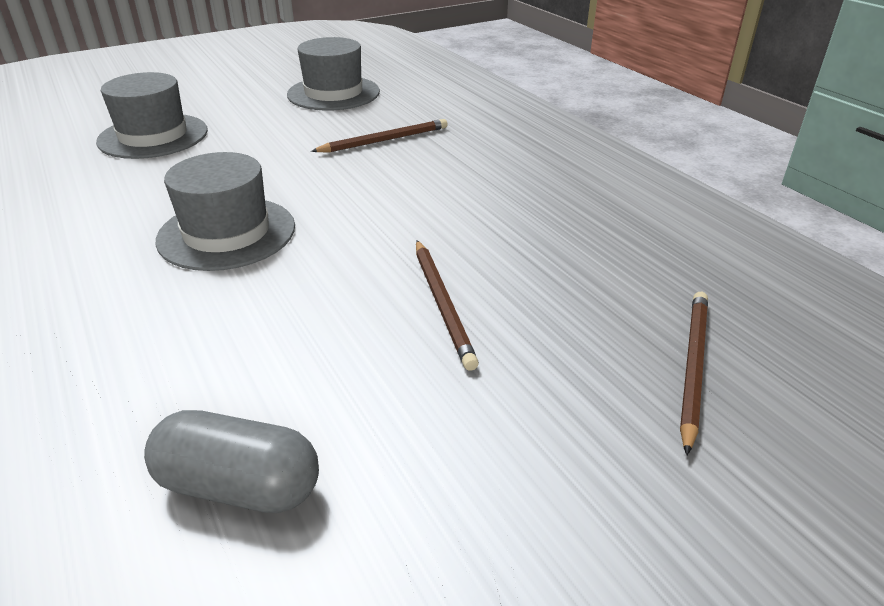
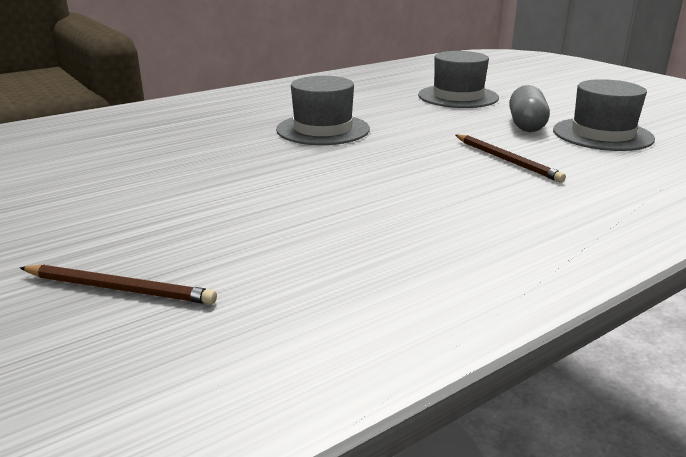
camera: 85 degrees right, 10 degrees down
grey capsule [144,410,319,513] -> grey capsule moved to [509,85,550,132]
brown pencil [416,240,479,371] -> none

